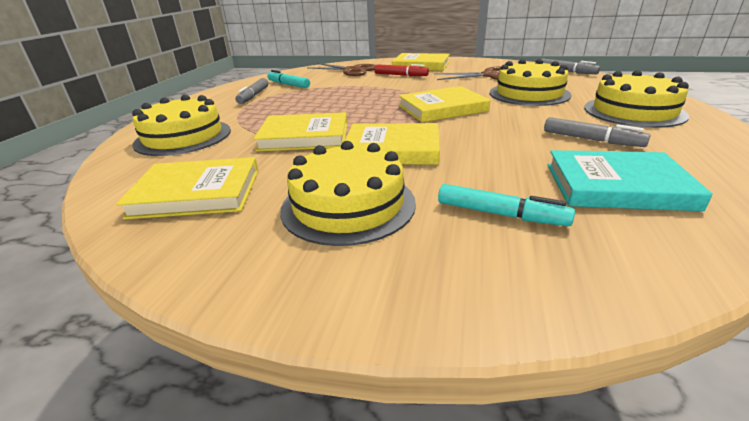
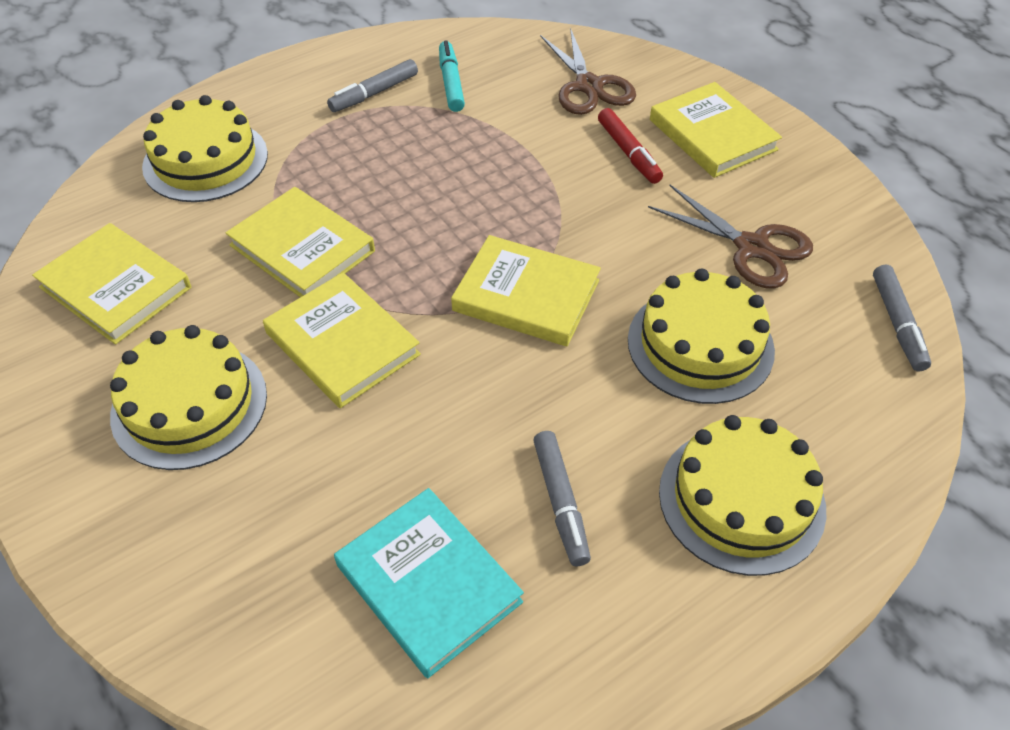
camera: 40 degrees right, 20 degrees up
turquoise marker [438,184,575,226] -> none

